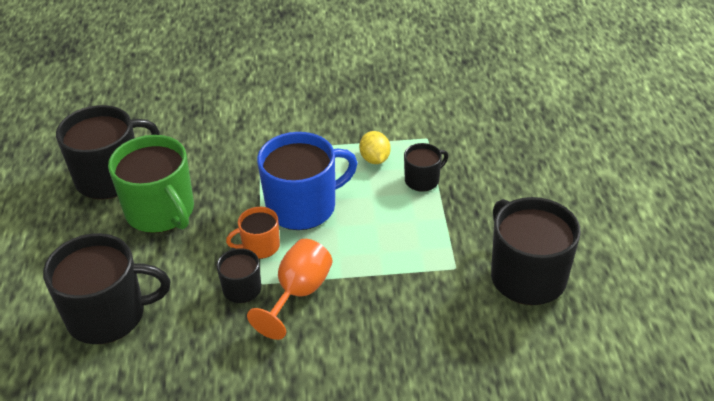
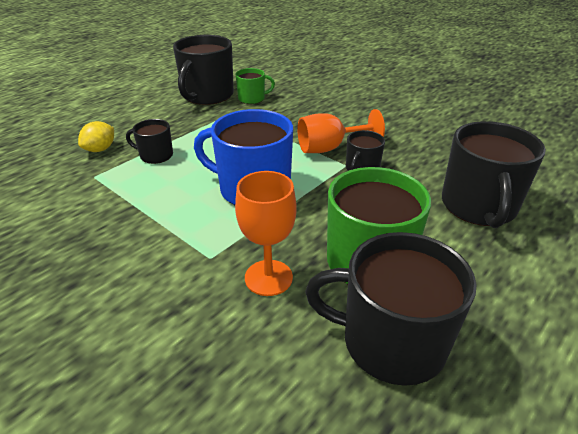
camera: 135 degrees left, 5 degrees down
black mug [43,233,170,344] -> black mug turned 120 degrees counterclockwise [442,121,546,228]
orange mug [226,207,280,259] -> none
yellow lemon [359,131,390,164] -> yellow lemon moved to [78,121,114,152]
none -> green mug [235,68,275,104]
none -> orange goblet [235,171,297,296]

